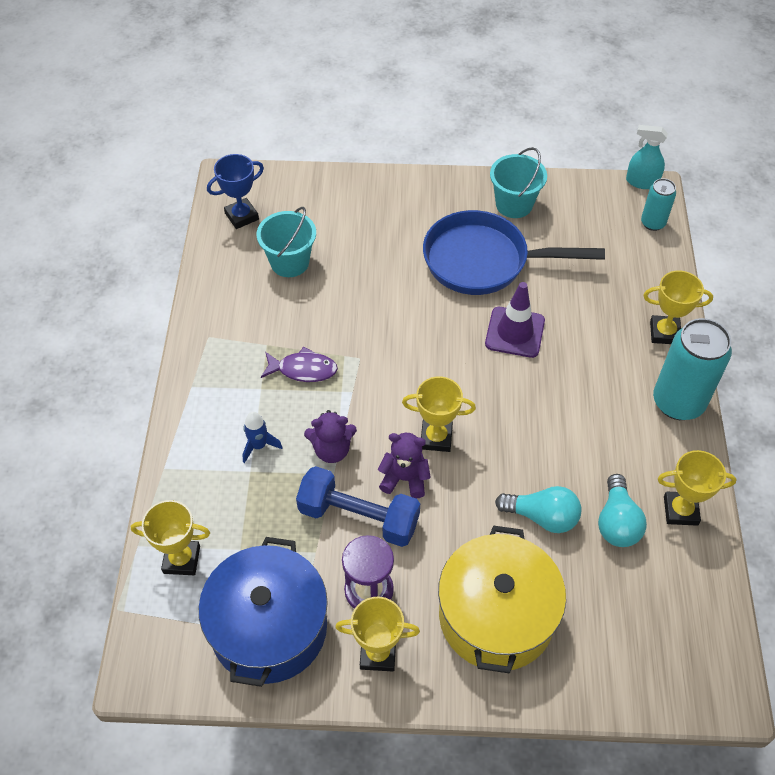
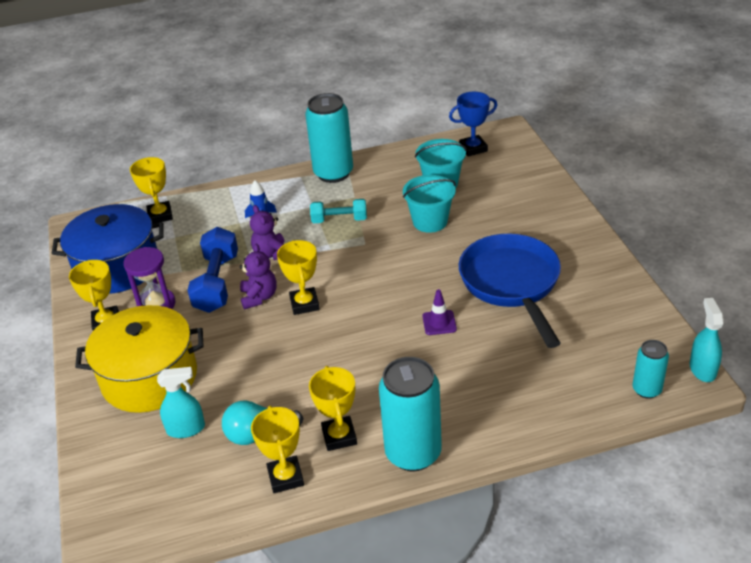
camera: 75 degrees right, 15 degrees down
blue trophy [207,154,264,229] -> blue trophy turned 60 degrees counterclockwise [449,92,497,156]
purple fish [261,347,338,382] -> turquoise dumbbell [310,199,367,223]
purple traffic cone [485,282,545,358] -> purple traffic cone [422,289,457,335], size x0.60
turquoise bucket [490,147,547,218] -> turquoise bucket moved to [403,175,456,233]
turquoise light bulb [495,486,581,533] -> none
yellow trophy [643,270,713,344] -> yellow trophy moved to [309,366,357,451]
none -> turquoise spray bottle [157,367,205,438]
none -> turquoise can [305,93,353,183]

